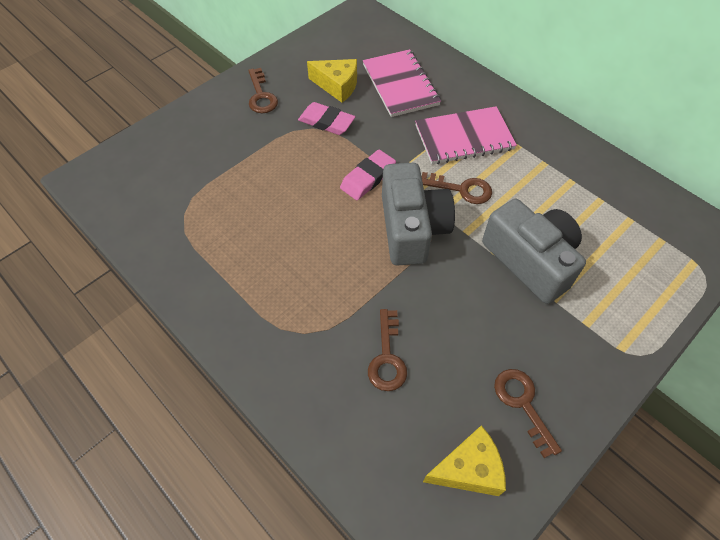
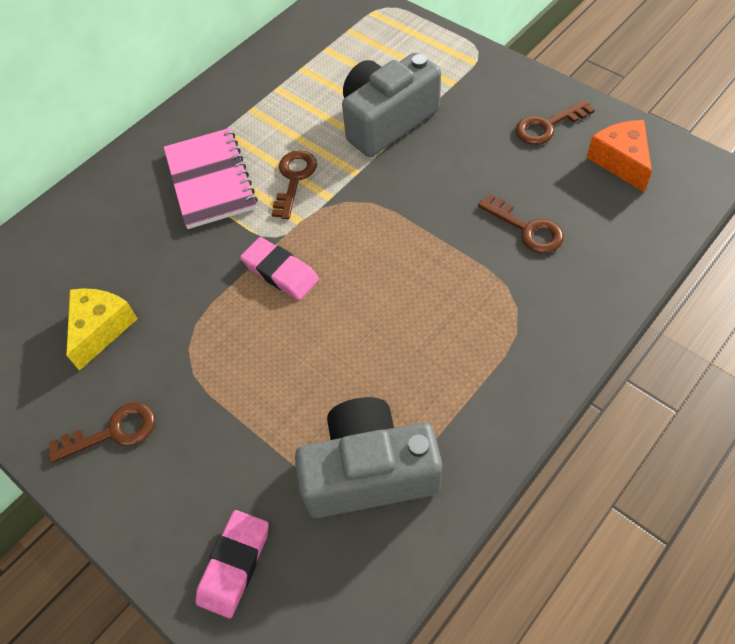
camera: 90 degrees left, 0 degrees up
pink eraser [298,102,355,135] -> pink eraser moved to [195,510,269,618]
pink notebook [363,49,441,117] -> none
brown key [368,309,407,391] -> brown key turned 45 degrees clockwise [478,194,564,253]
grey camera [382,163,455,266] -> grey camera moved to [295,397,442,518]
yellow cheese [423,425,506,496] -> orange cheese [586,120,652,192]

